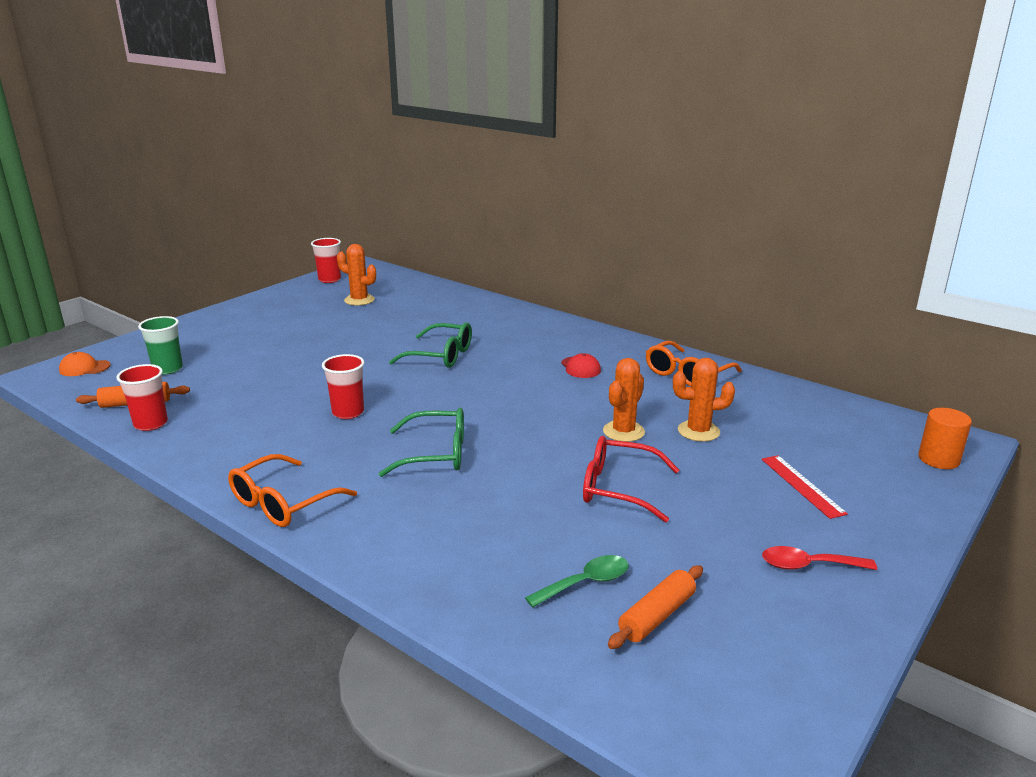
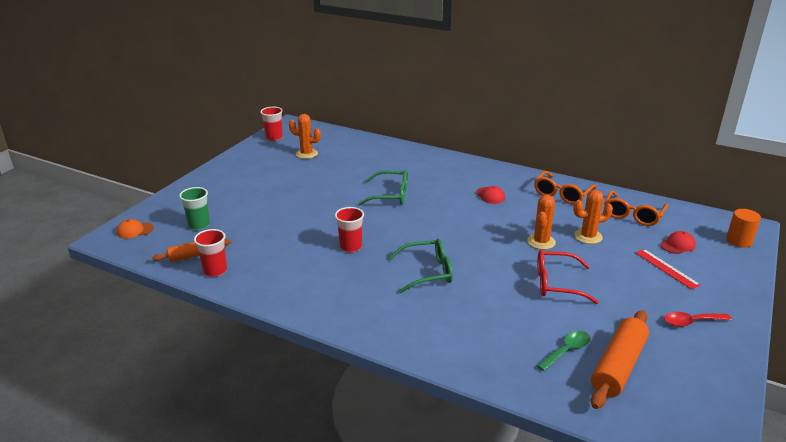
camera: 10 degrees left, 5 degrees up
orange glasses [228,454,357,527] -> orange glasses moved to [604,190,668,226]
orange rolling pin [608,565,703,649] -> orange rolling pin [591,310,649,409], size x1.64
none -> red cap [660,231,696,254]

